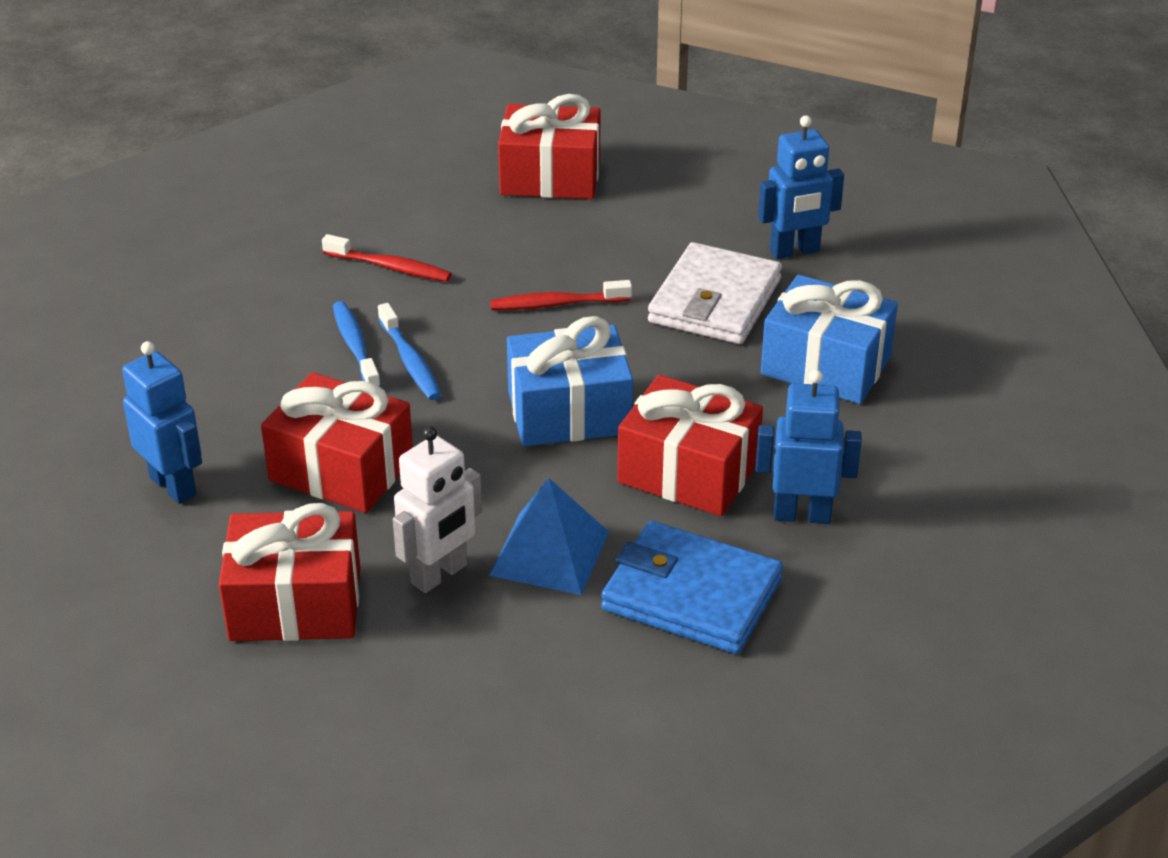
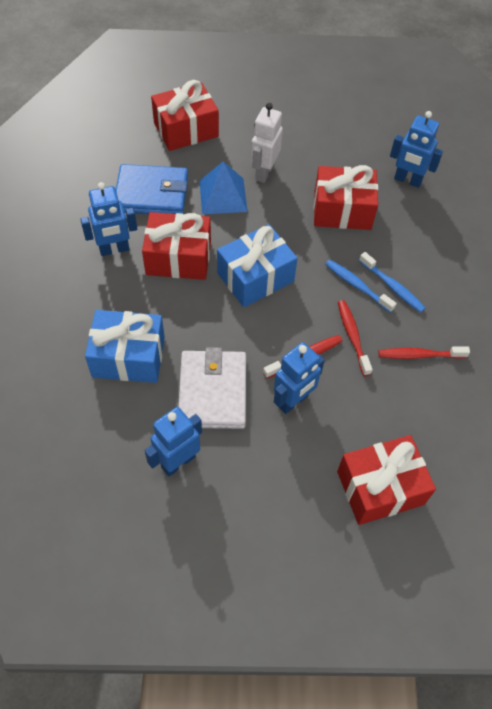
camera: 155 degrees right, 20 degrees up
red gift [219,503,360,641] -> red gift moved to [151,80,219,151]
none -> blue robot [274,342,325,414]
none -> red toothbrush [338,300,373,376]

